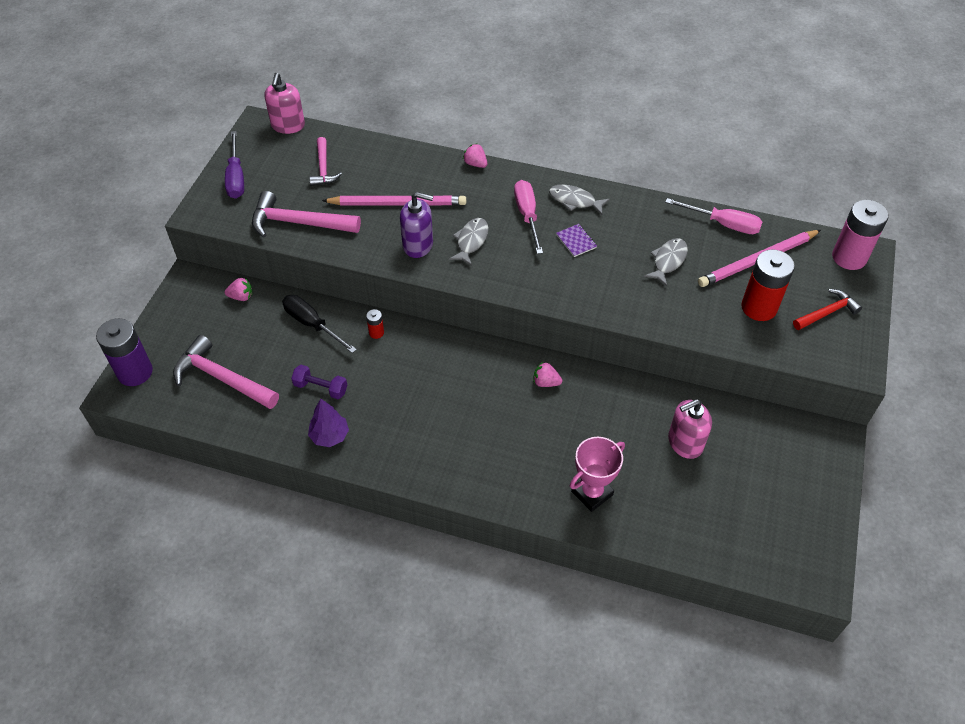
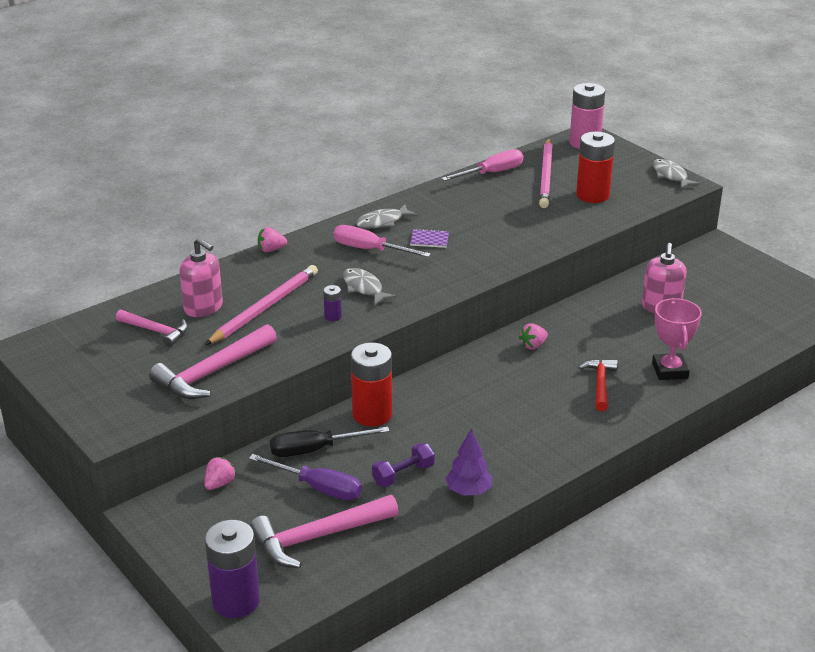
camera: 55 degrees left, 20 degrees down
purple screwdriver [225,131,244,199] -> purple screwdriver moved to [249,454,362,500]
pink soap dispenser [264,73,305,134] -> pink soap dispenser moved to [179,238,223,317]
red battery [366,309,384,339] -> red battery [351,343,392,426], size x2.24
purple soap dispenser [400,192,433,258] -> purple battery [323,285,342,321]
grey fish [644,238,688,286] -> grey fish moved to [653,159,700,189]
red hammer [793,289,862,330] -> red hammer moved to [579,359,618,411]

